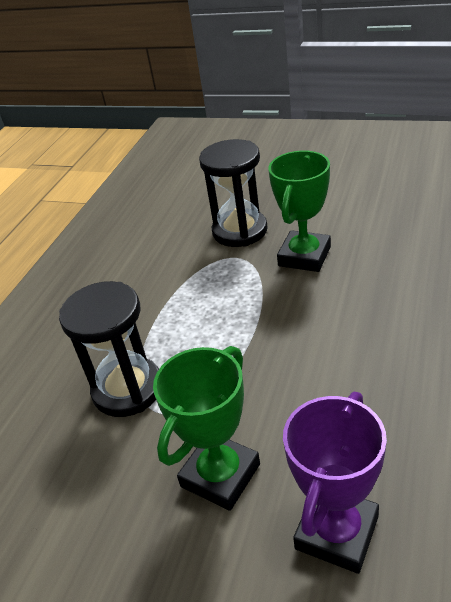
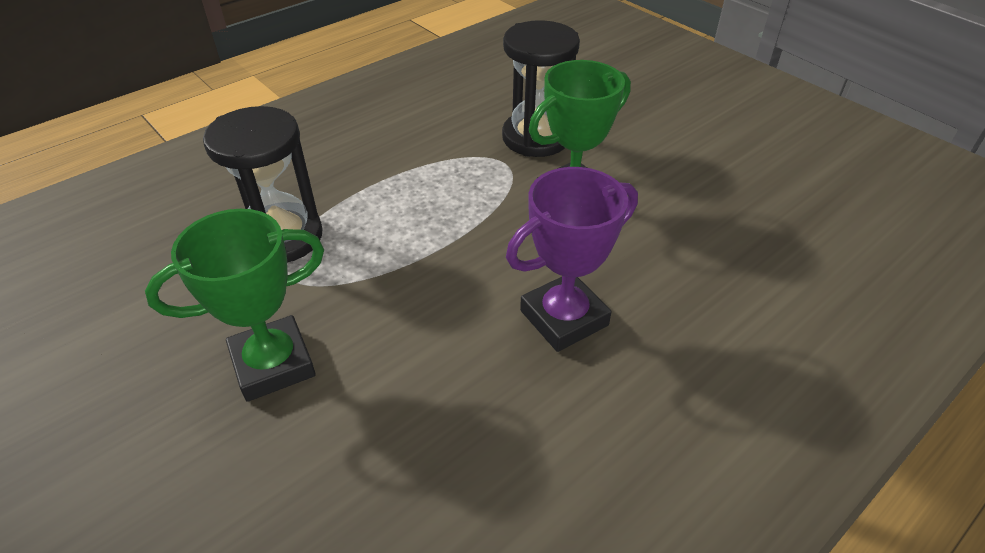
camera: 25 degrees right, 5 degrees up
purple trophy [283,392,387,574] -> purple trophy moved to [506,167,638,352]

